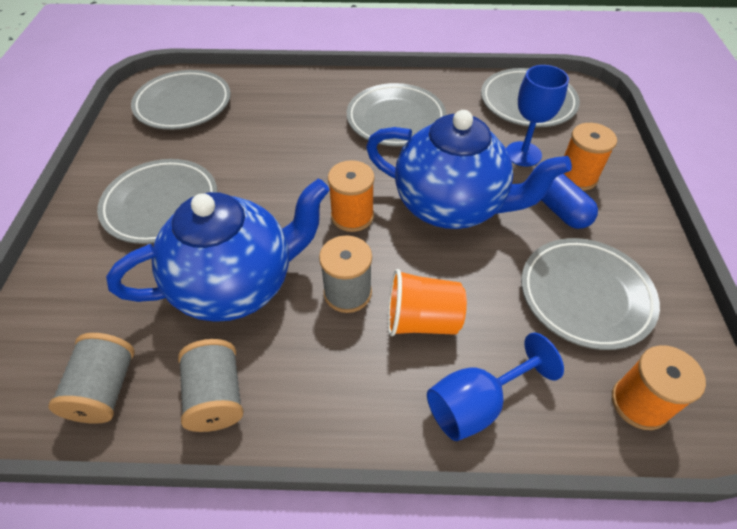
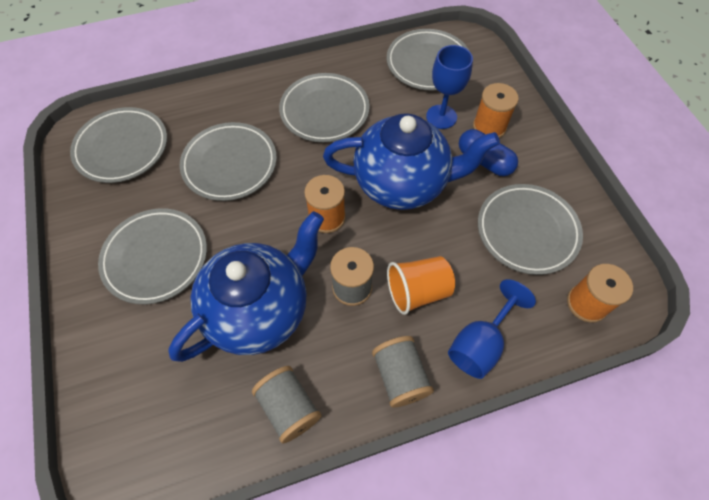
camera: 20 degrees left, 10 degrees up
grey spool [48,333,135,424] -> grey spool moved to [372,336,434,408]
none -> grey plate [180,122,277,201]

